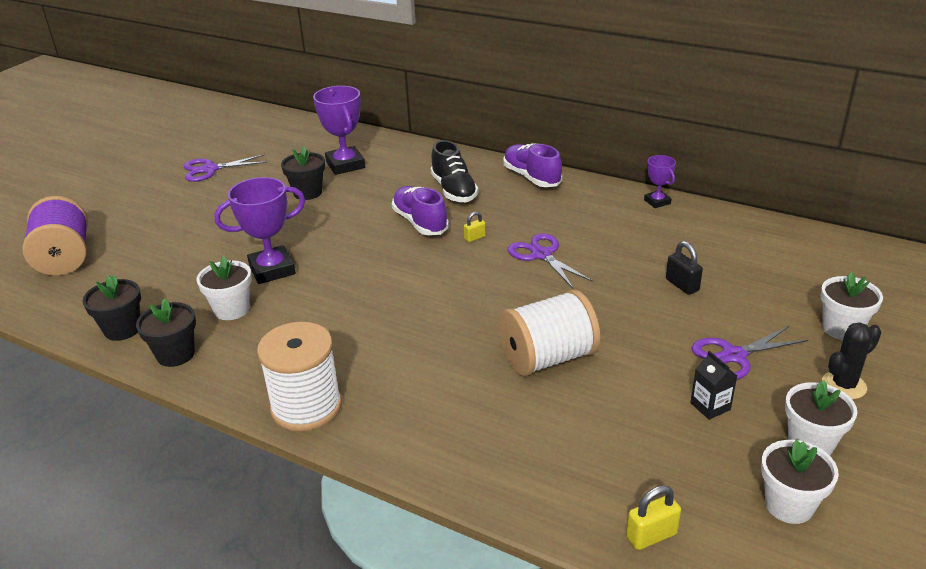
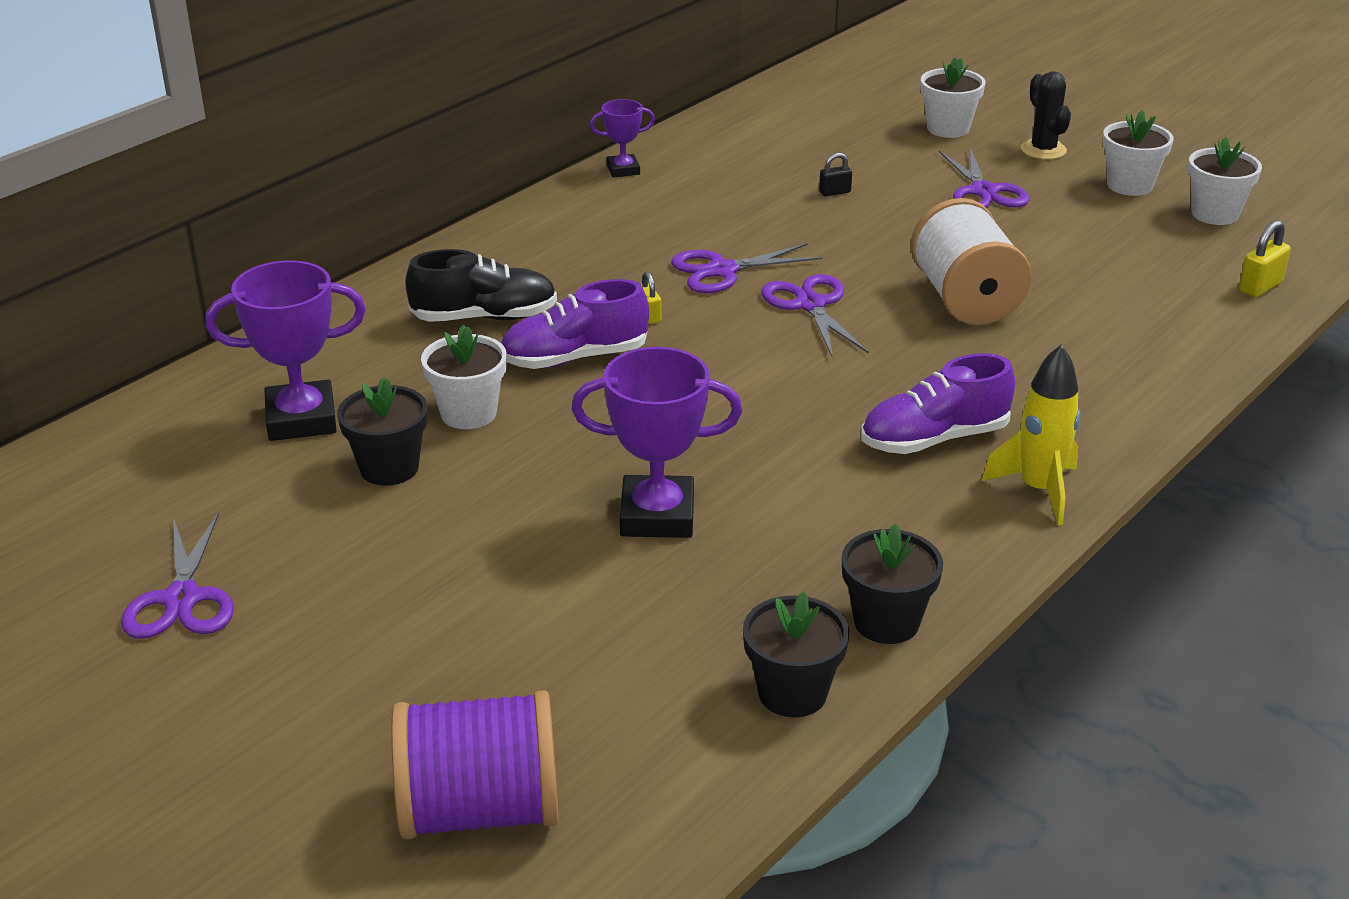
camera: 80 degrees left, 0 degrees up
white flower pot [197,256,252,320] -> white flower pot moved to [421,325,507,429]
purple trophy [214,177,305,284] -> purple trophy turned 75 degrees counterclockwise [571,347,742,538]
white spool [257,322,342,431] -> yellow rocket [982,345,1081,525]
purple shoe [503,143,562,187] -> purple shoe moved to [861,353,1015,454]
yellow padlock [626,485,681,550] -> yellow padlock turned 60 degrees clockwise [1239,220,1291,297]
black padlock [666,241,703,295] -> black padlock [819,153,852,196], size x0.65
black carton [690,351,737,420] -> none
none -> purple scissors [761,274,869,357]

